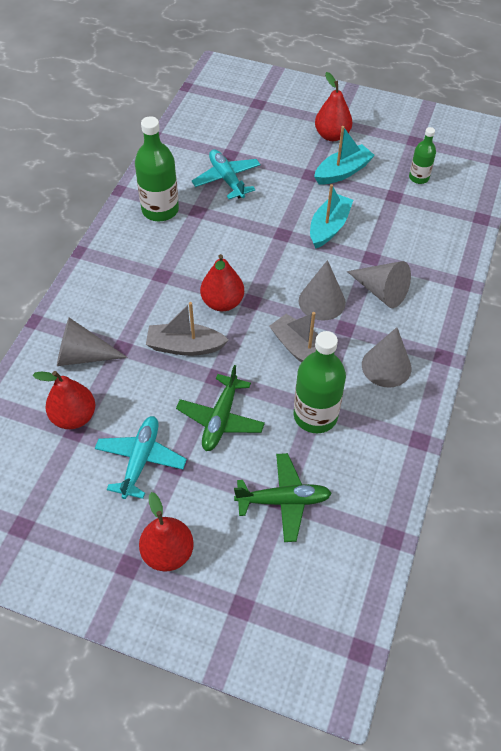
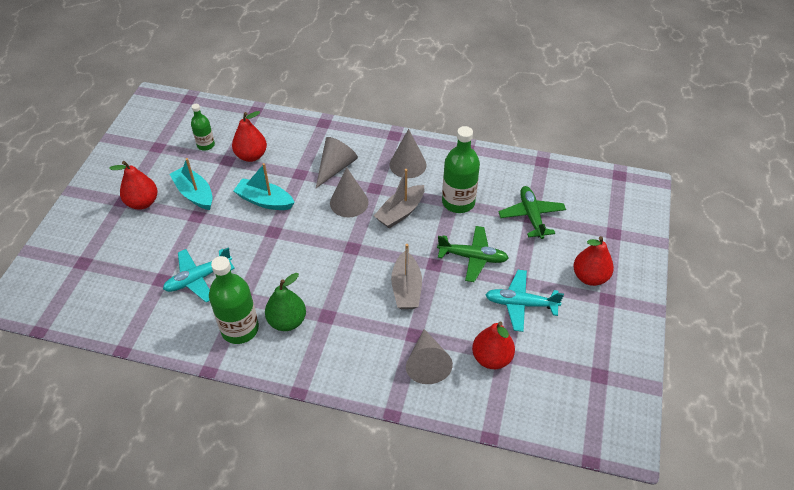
camera: 95 degrees left, 5 degrees down
red pear [200,254,244,311] -> red pear moved to [232,111,267,162]
none -> green pear [265,273,306,331]

